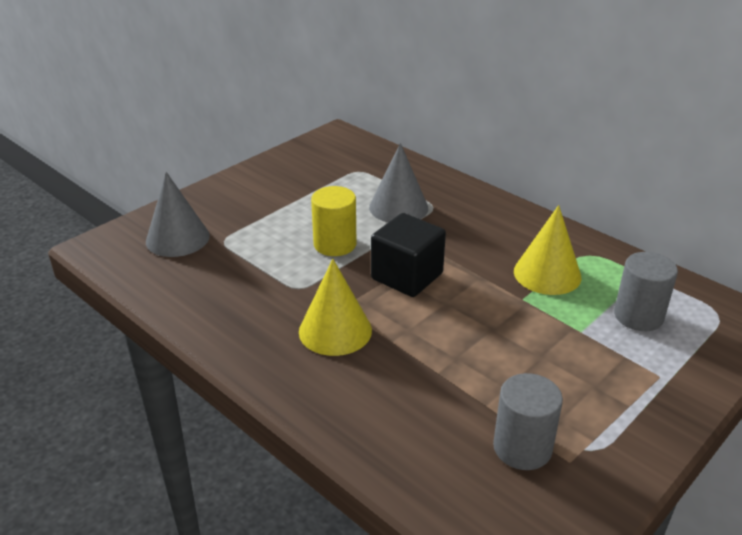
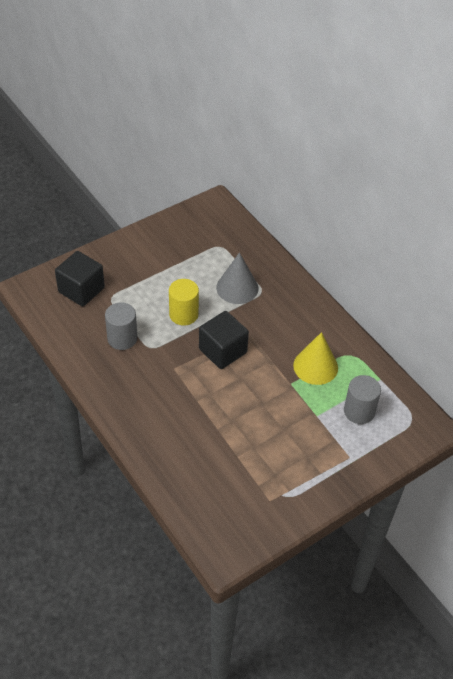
camera: 10 degrees right, 15 degrees up
grey cone [146,172,210,257] -> black cube [55,251,105,307]
yellow cone [299,259,372,356] -> none
grey cylinder [493,373,563,470] -> grey cylinder moved to [105,302,137,350]

